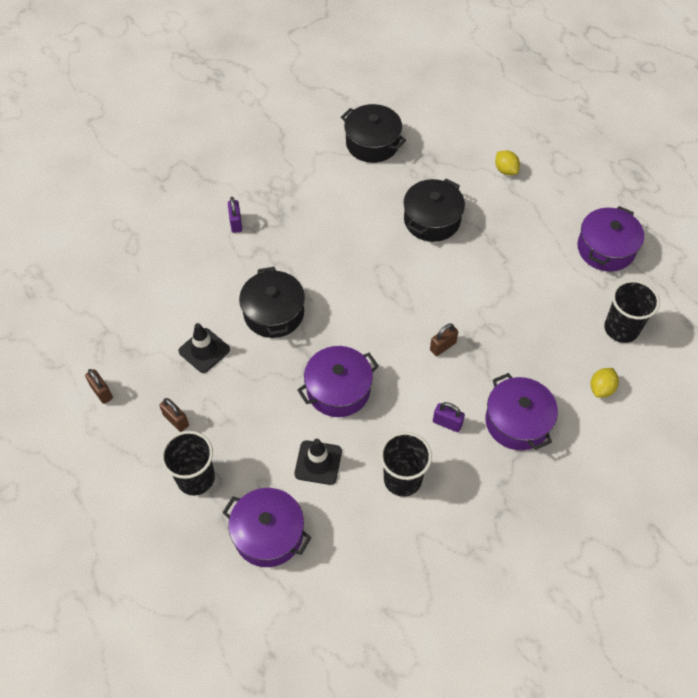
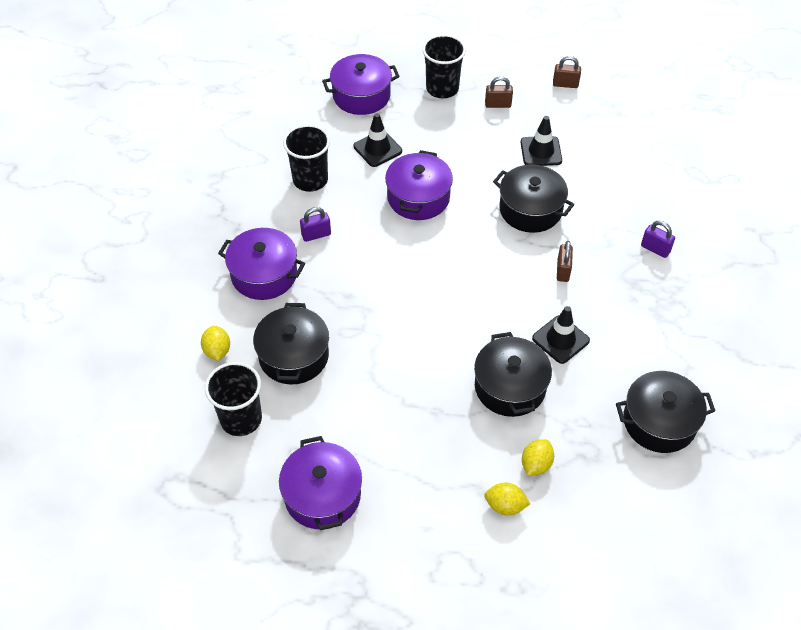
camera: 135 degrees right, 5 degrees down
brown padlock [430,323,458,356] -> brown padlock moved to [557,241,573,282]
none -> black pot [253,303,329,384]
none -> yellow lemon [522,439,554,476]
none -> black traffic cone [532,306,590,364]

